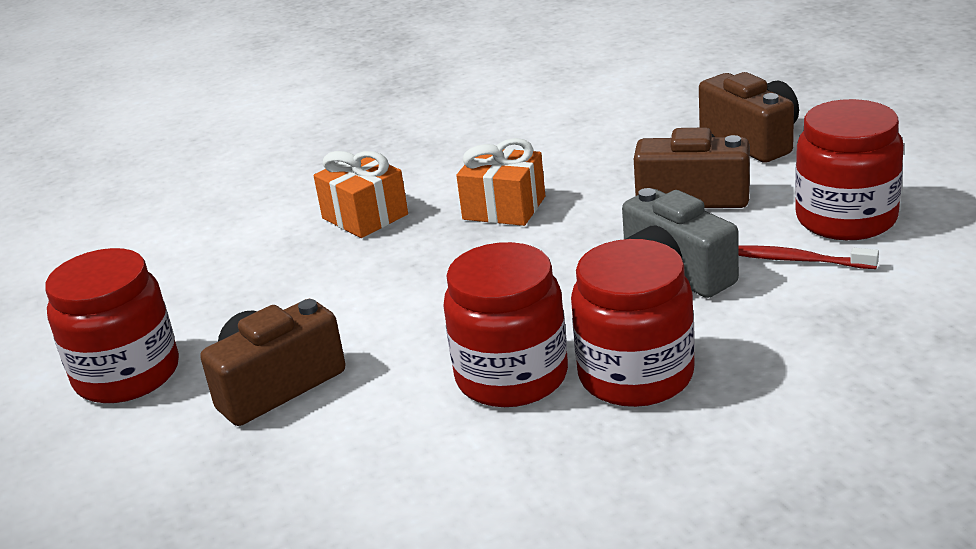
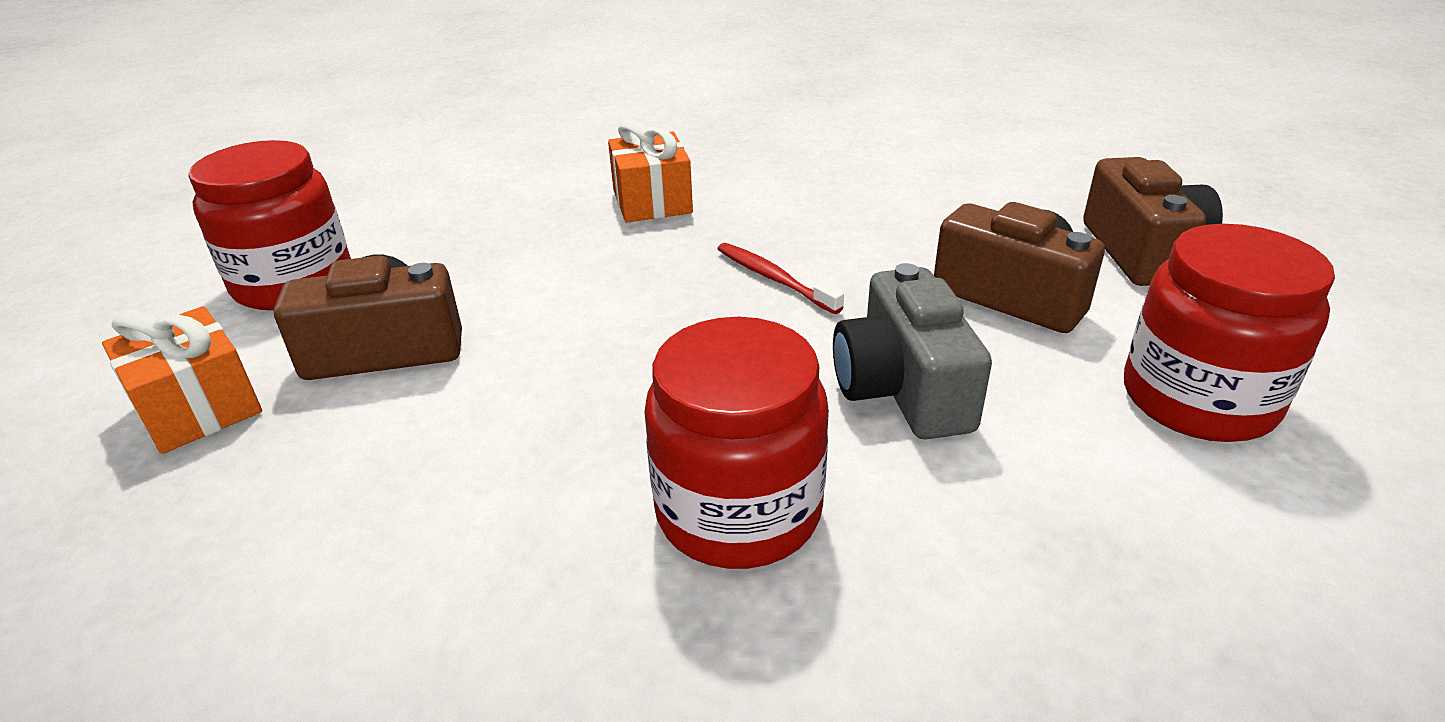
camera: 25 degrees right, 5 degrees up
red jar [443,242,568,407] -> none
orange gift [456,138,545,226] -> orange gift moved to [102,306,262,454]
red toothbrush [739,245,879,269] -> red toothbrush moved to [717,243,844,314]

